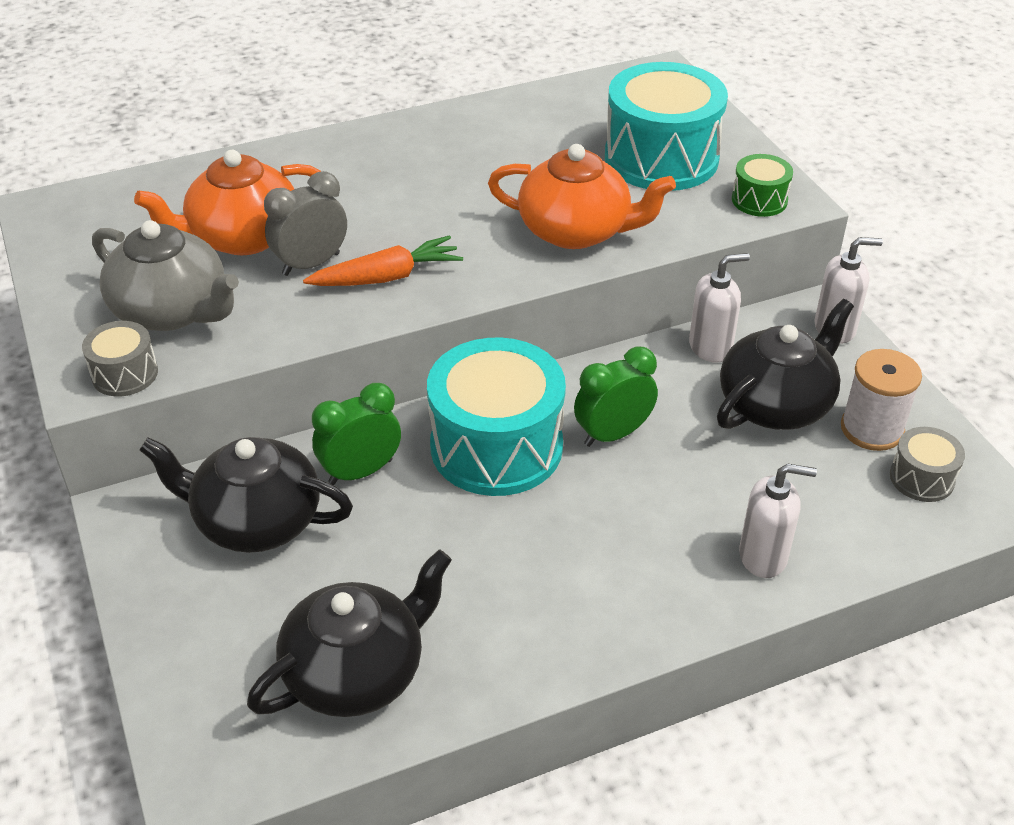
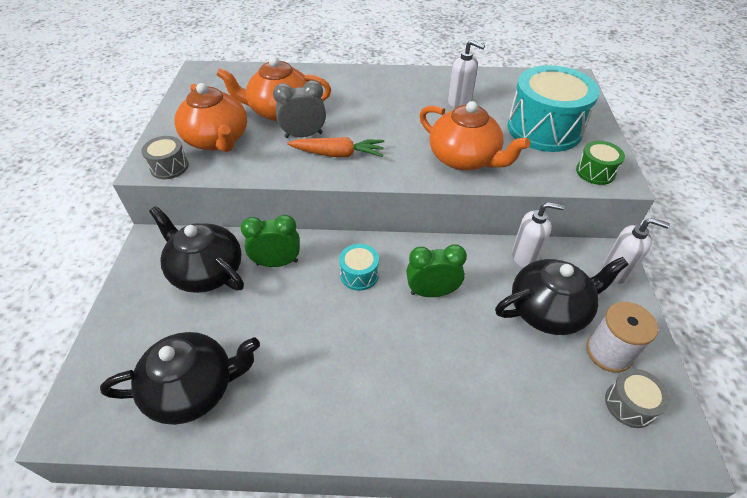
camera: 25 degrees right, 5 degrees up
grey teapot [92,220,239,331] -> orange teapot [174,83,247,152]
turquoise drum [427,338,566,496] -> turquoise drum [339,244,379,291], size x0.47
white soap dispenser [739,463,817,578] -> white soap dispenser moved to [448,40,485,108]

